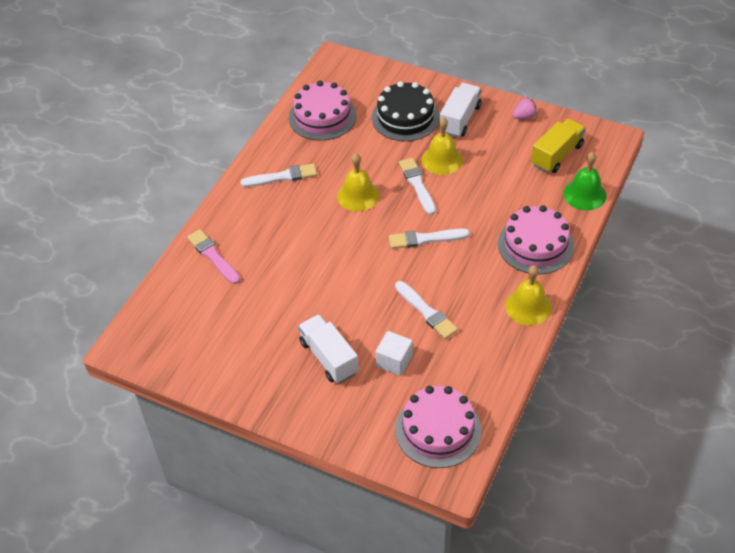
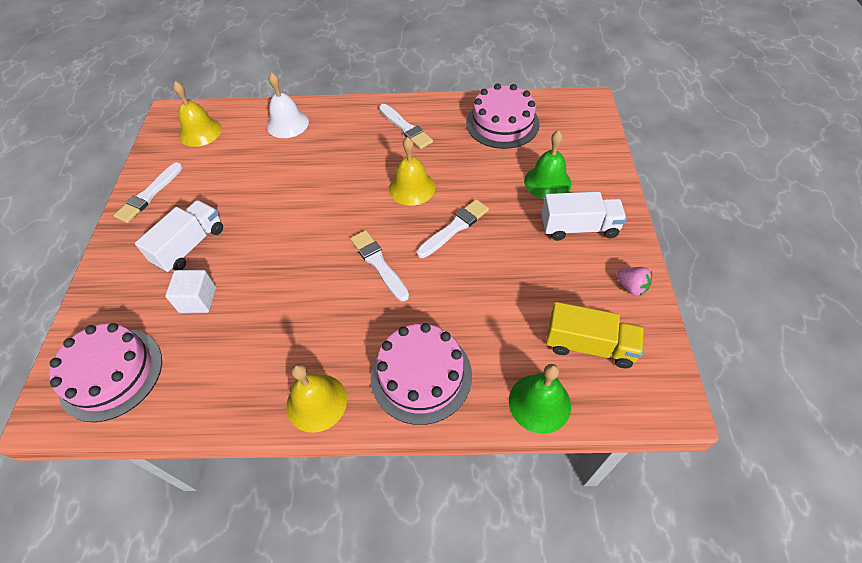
camera: 65 degrees right, 5 degrees up
pink brush [187,229,240,284] -> white bell [267,72,309,138]
black cake [372,81,440,141] -> green bell [524,130,571,199]
white brush [395,281,458,339] -> white brush moved to [114,162,183,223]
yellow bell [422,117,463,175] -> yellow bell moved to [173,81,222,147]

